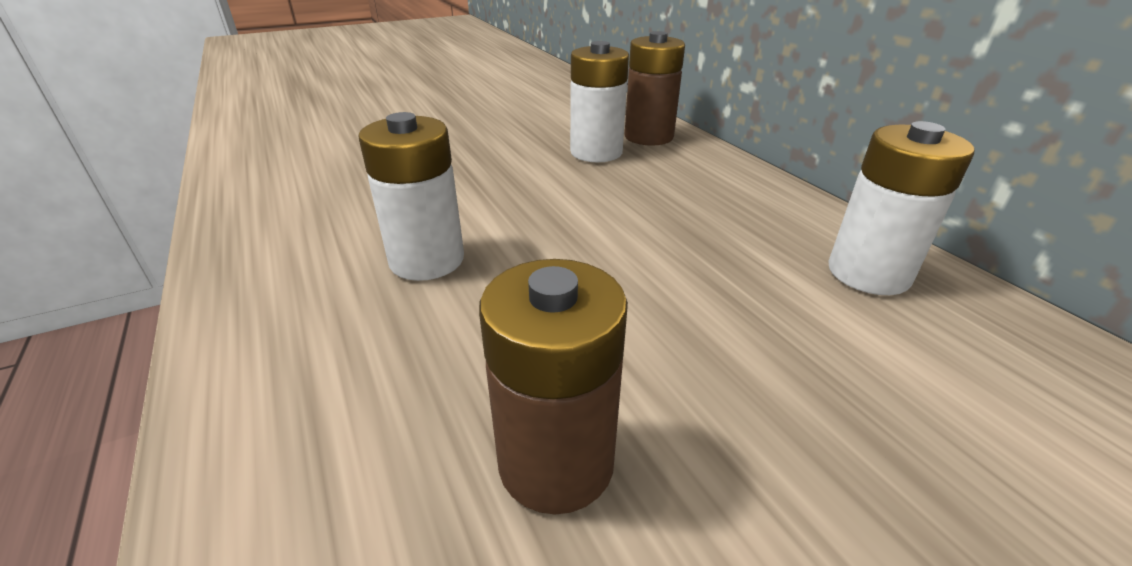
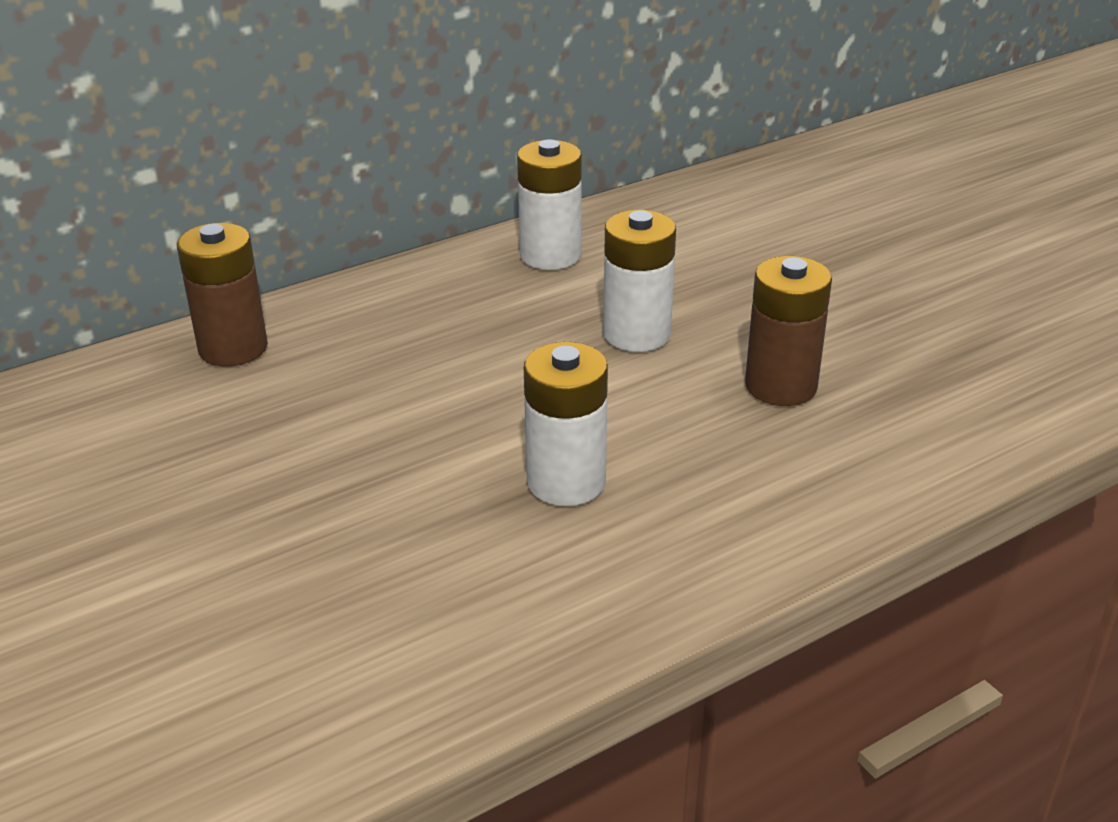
camera: 95 degrees left, 0 degrees up
white battery [570,41,629,162] -> white battery moved to [603,210,676,352]

